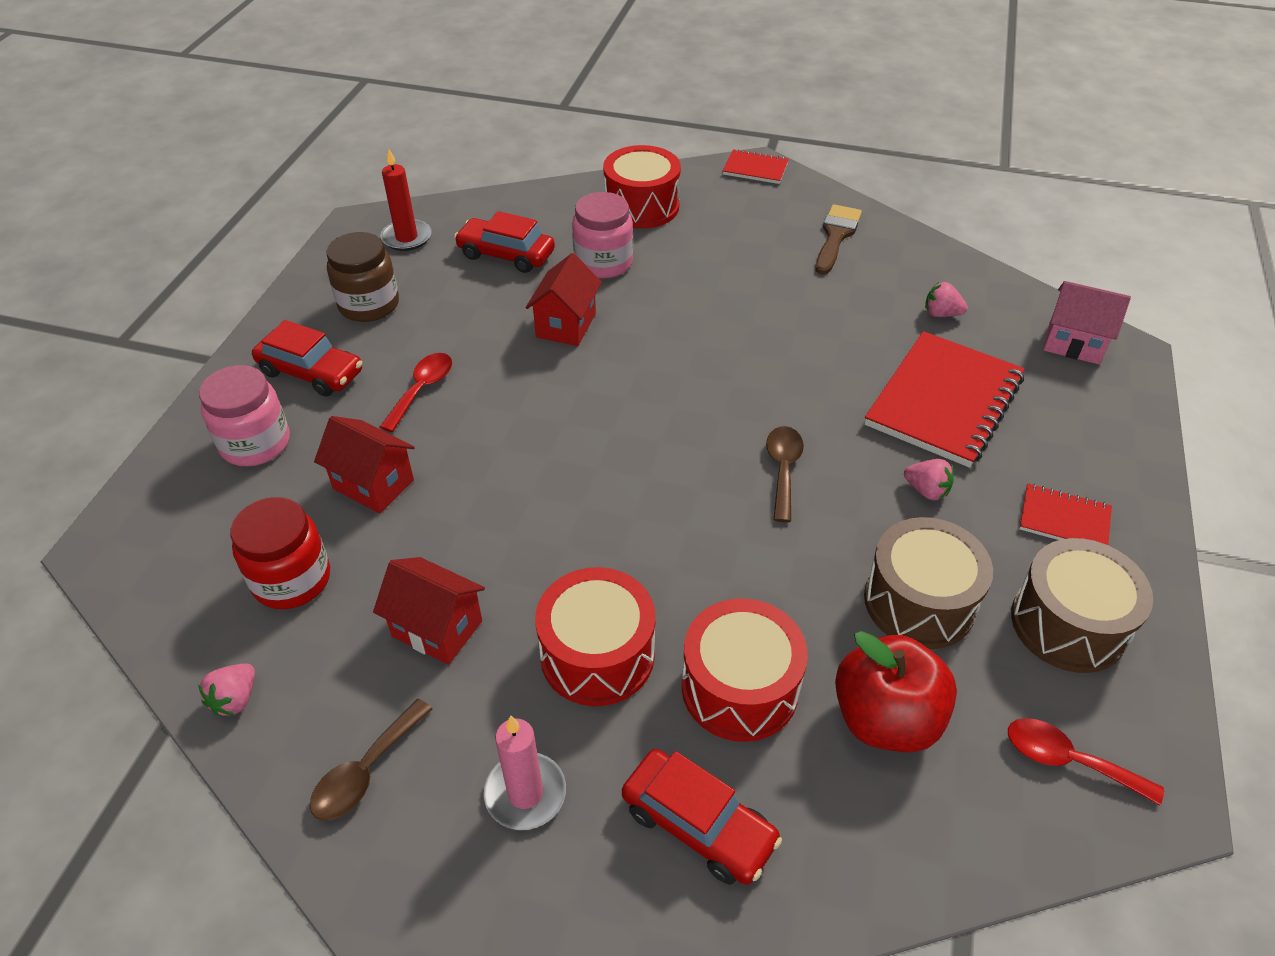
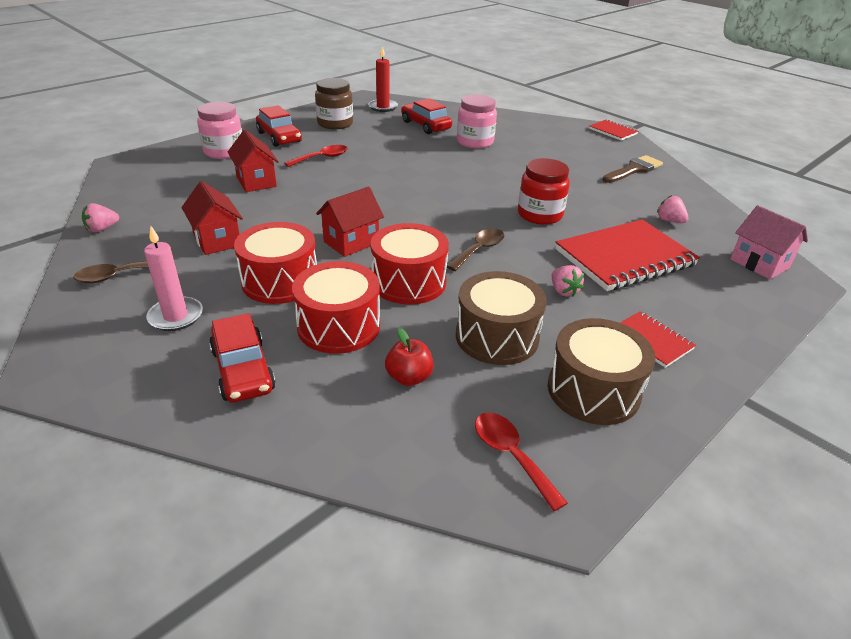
camera: 30 degrees right, 10 degrees down
red jar [230,497,330,609] -> red jar moved to [518,158,570,225]
red house [526,253,602,346] -> red house moved to [316,187,384,257]
red drum [603,145,681,229] -> red drum moved to [371,223,449,305]
red apple [835,631,957,752] -> red apple [385,328,434,386], size x0.55

